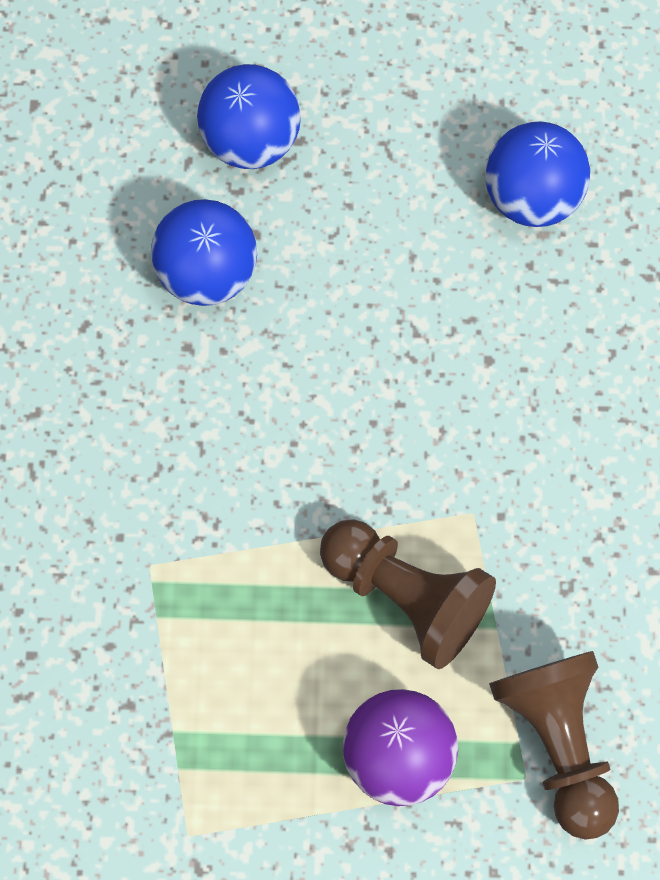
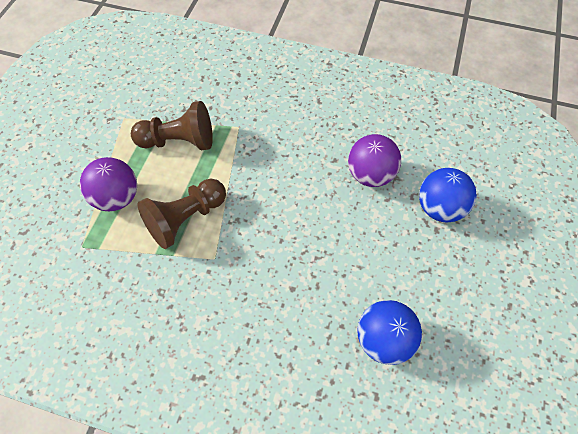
camera: 105 degrees right, 10 degrees down
blue ball [151,199,257,306] -> purple ball [348,134,401,187]
brown pawn [489,651,619,840] -> brown pawn moved to [131,101,213,150]

